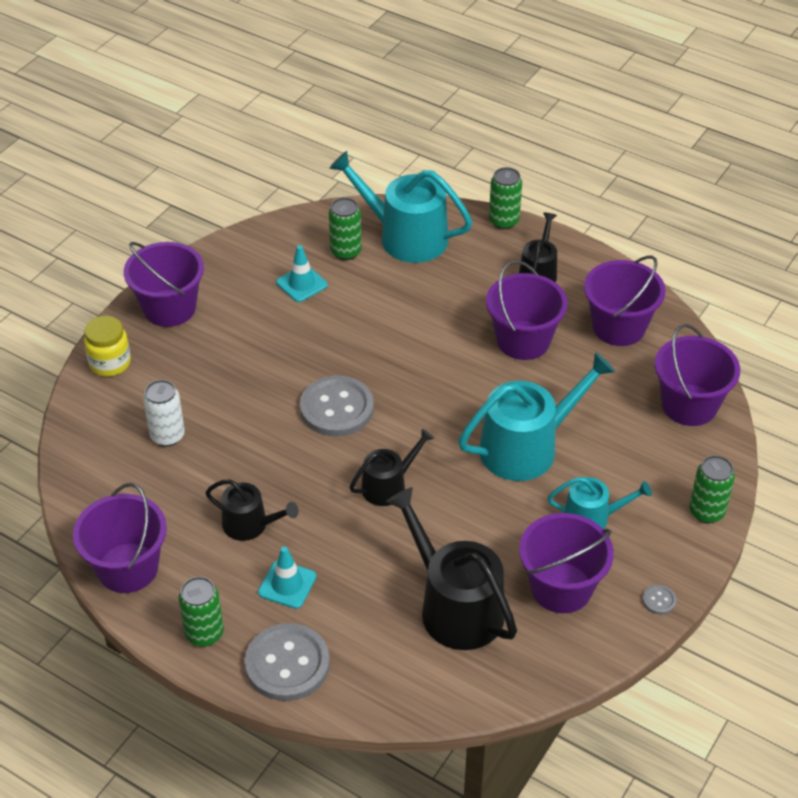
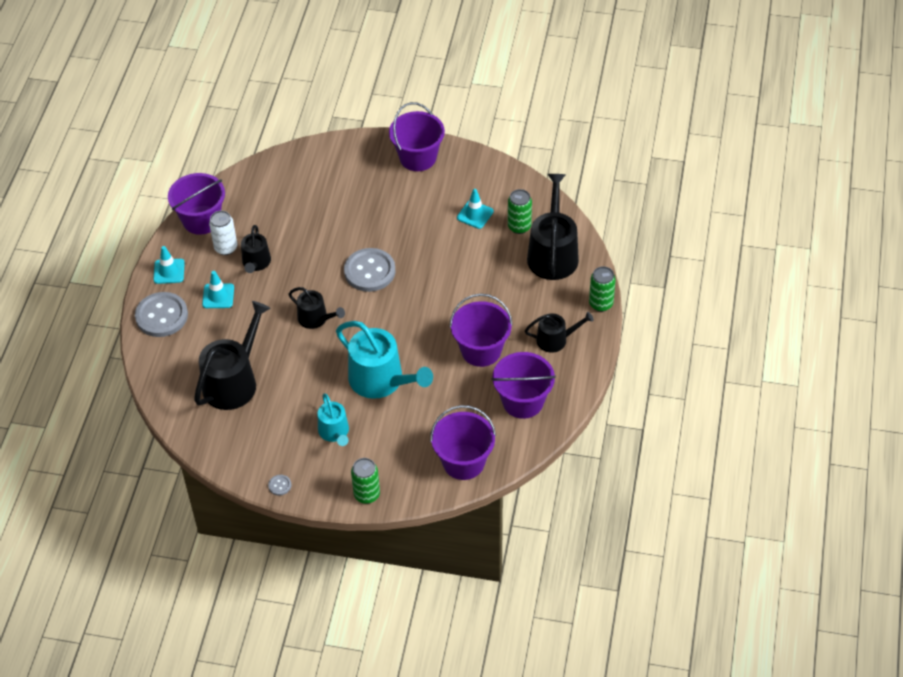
camera: 70 degrees right, 5 degrees up
yellow jar [84,316,131,377] -> none
white can [143,380,185,446] -> white can moved to [209,211,237,255]
green can [179,577,224,647] -> turquoise traffic cone [153,246,185,284]
turquoise watering can [329,151,472,263] -> black watering can [527,174,579,280]
purple bucket [519,513,614,613] -> none

